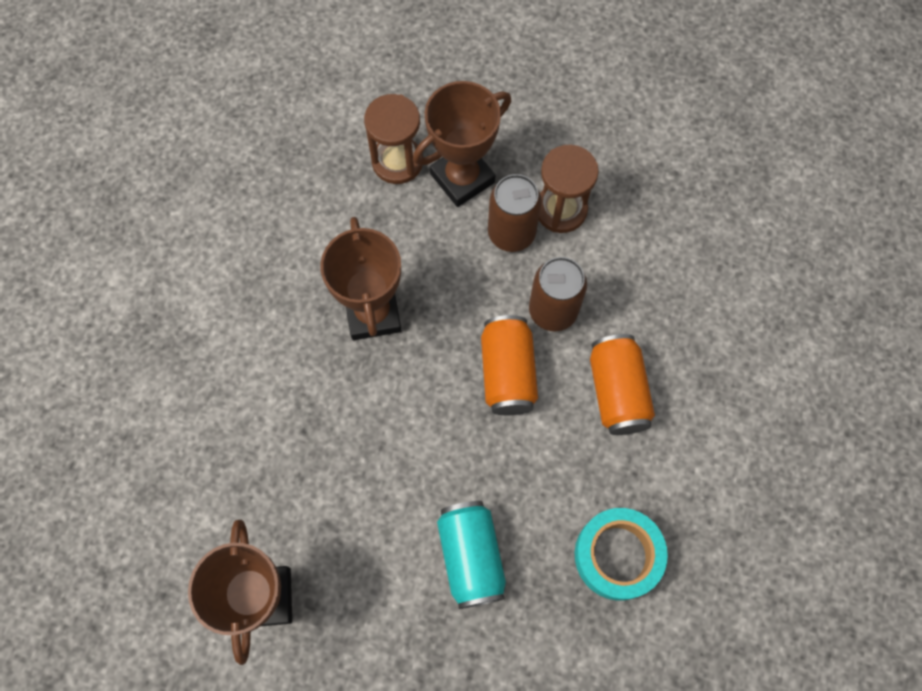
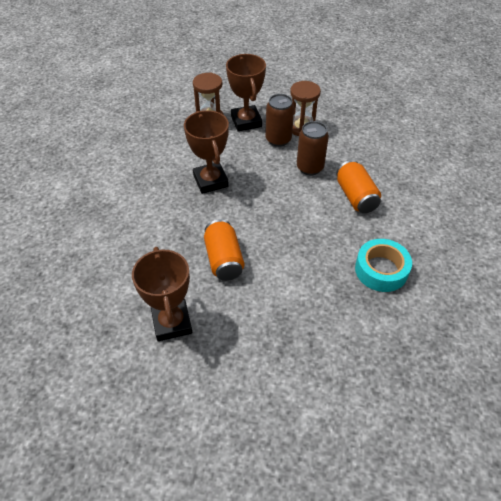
camera: 10 degrees left, 20 degrees down
brown trophy [413,81,511,207] -> brown trophy turned 60 degrees counterclockwise [226,54,266,131]
turquoise can [437,501,506,609] -> none
orange can [481,315,538,415] -> orange can moved to [204,219,244,281]

